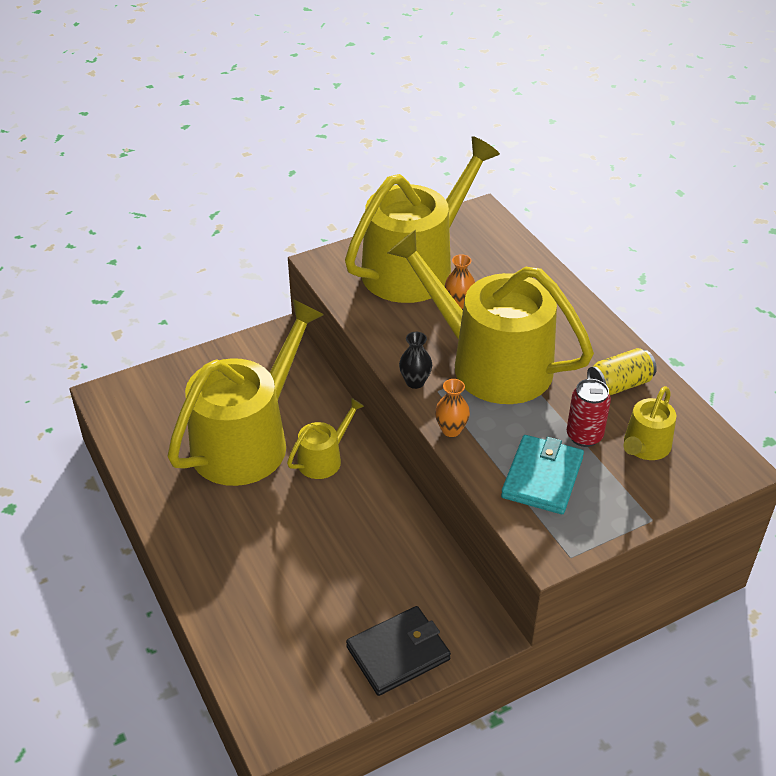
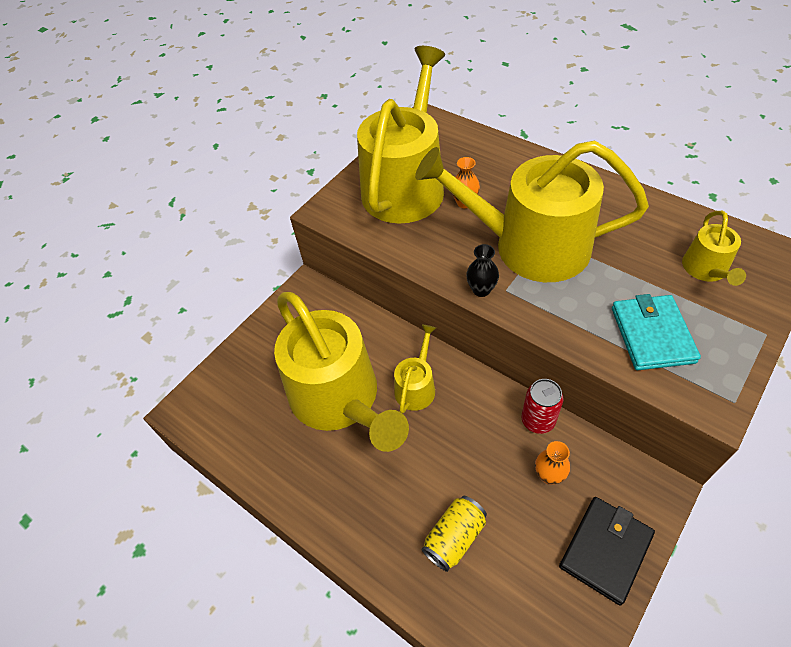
camera: 20 degrees left, 10 degrees up
yellow watering can [168,299,324,486] -> yellow watering can turned 135 degrees clockwise [274,292,409,452]
orange vase [435,379,470,437] -> orange vase moved to [535,441,570,485]
red can [567,379,611,447] -> red can moved to [522,379,563,434]
yellow can [587,348,657,395] -> yellow can moved to [421,496,487,572]

